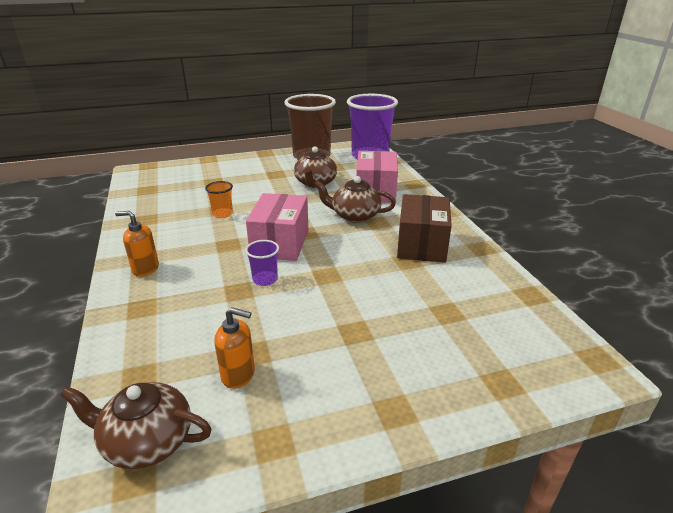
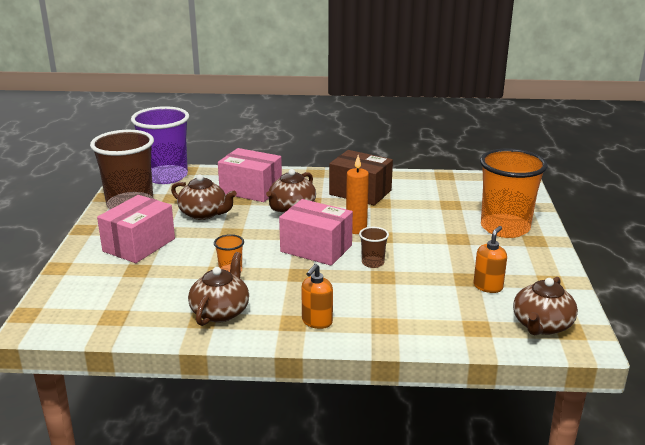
camera: 70 degrees left, 5 degrees down
purple cup [245,240,279,286] -> brown cup [359,227,389,268]
none -> pink box [97,195,175,263]
none -> brown teapot [188,252,249,326]
none -> orange candle [346,155,369,234]
none -> orange cup [480,149,547,238]

